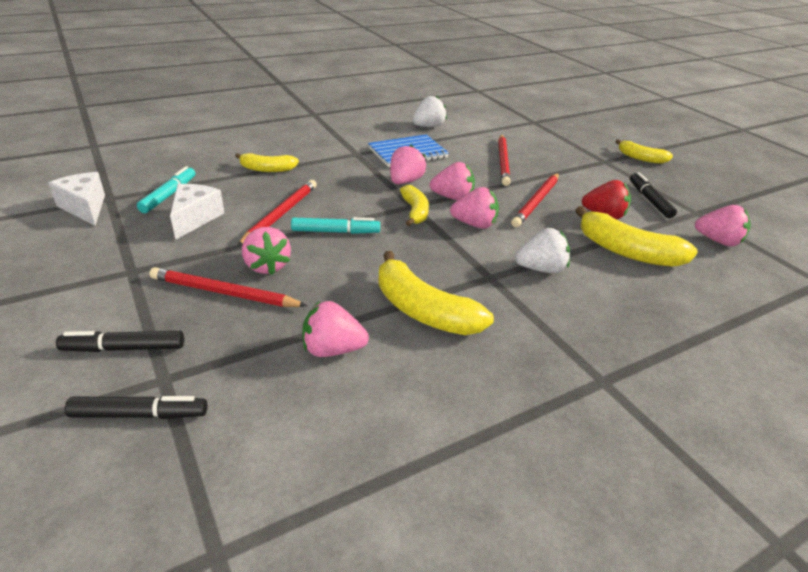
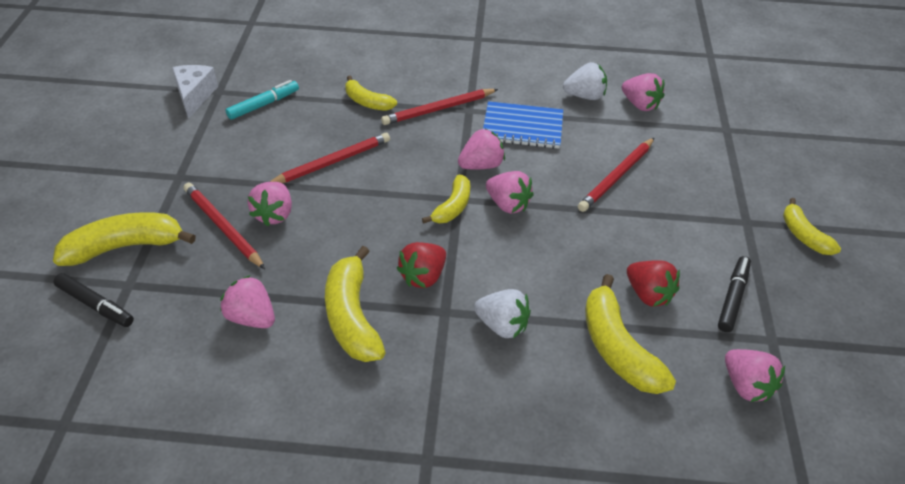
camera: 35 degrees right, 10 degrees up
black marker [56,331,184,352] -> yellow banana [53,212,196,266]
white cheese [170,184,224,240] -> none
turquoise marker [291,217,380,234] -> none
pink strawberry [450,187,499,229] -> pink strawberry moved to [622,73,665,111]
red pencil [511,173,559,227] -> red pencil moved to [381,89,498,125]
none -> red strawberry [397,242,446,288]

